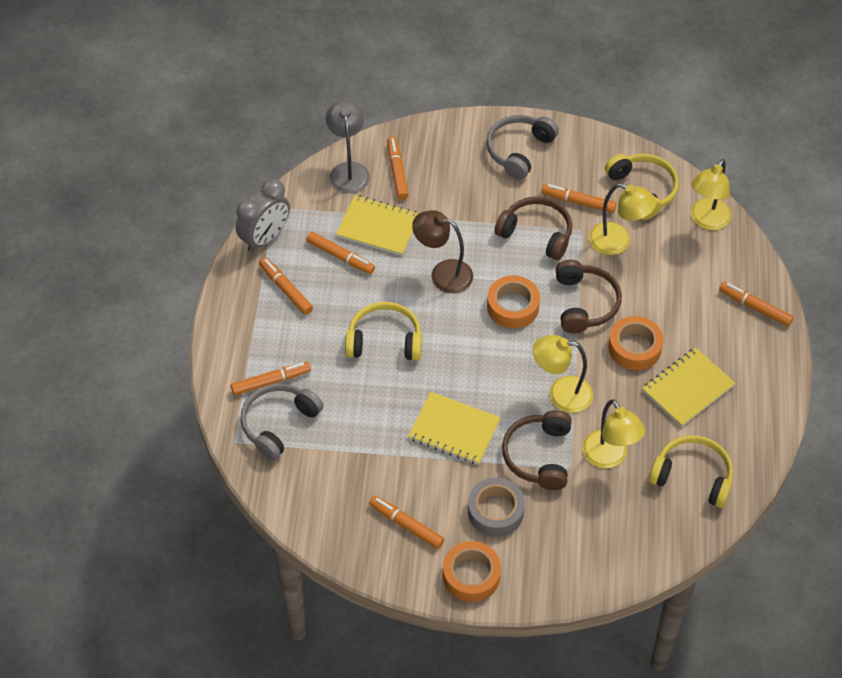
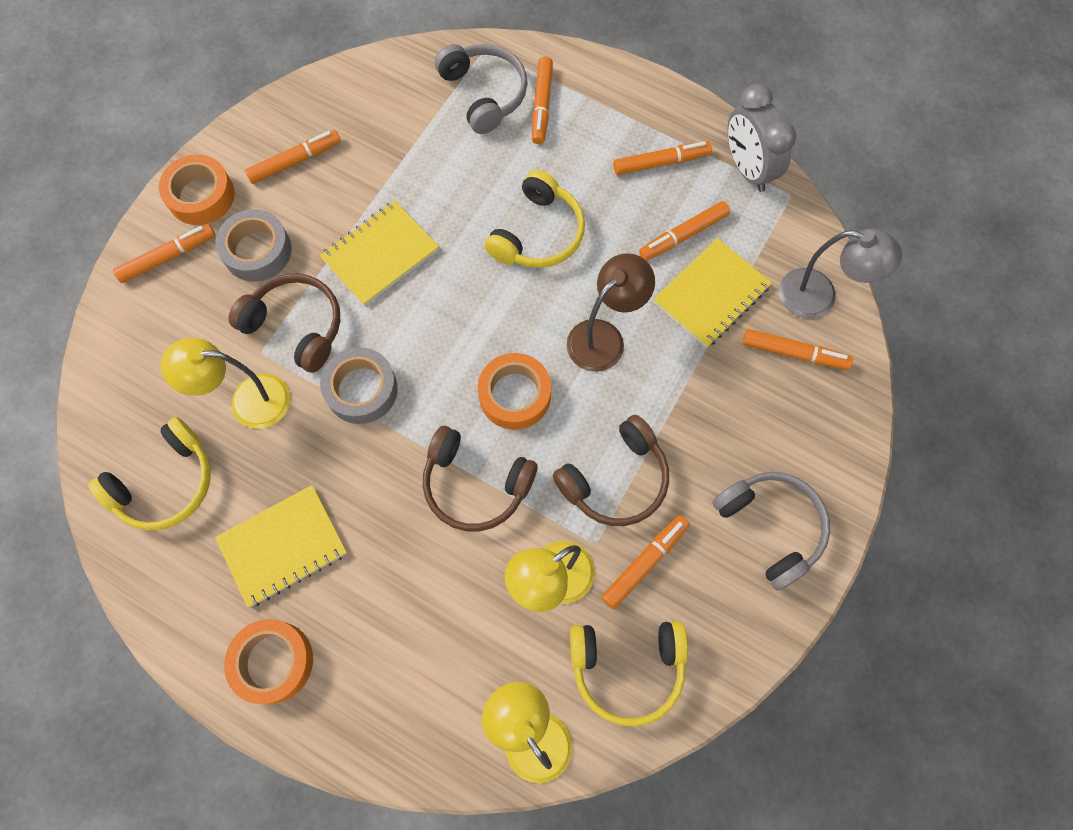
camera: 115 degrees right, 15 degrees up
yellow lamp [532,335,593,413] -> grey tape [320,347,398,424]
orange tape [608,316,663,370] -> orange tape moved to [224,619,313,704]
yellow notebook [642,347,736,427] -> yellow notebook turned 75 degrees clockwise [215,485,347,608]
orange marker [719,282,794,327] -> orange marker moved to [113,224,215,283]

